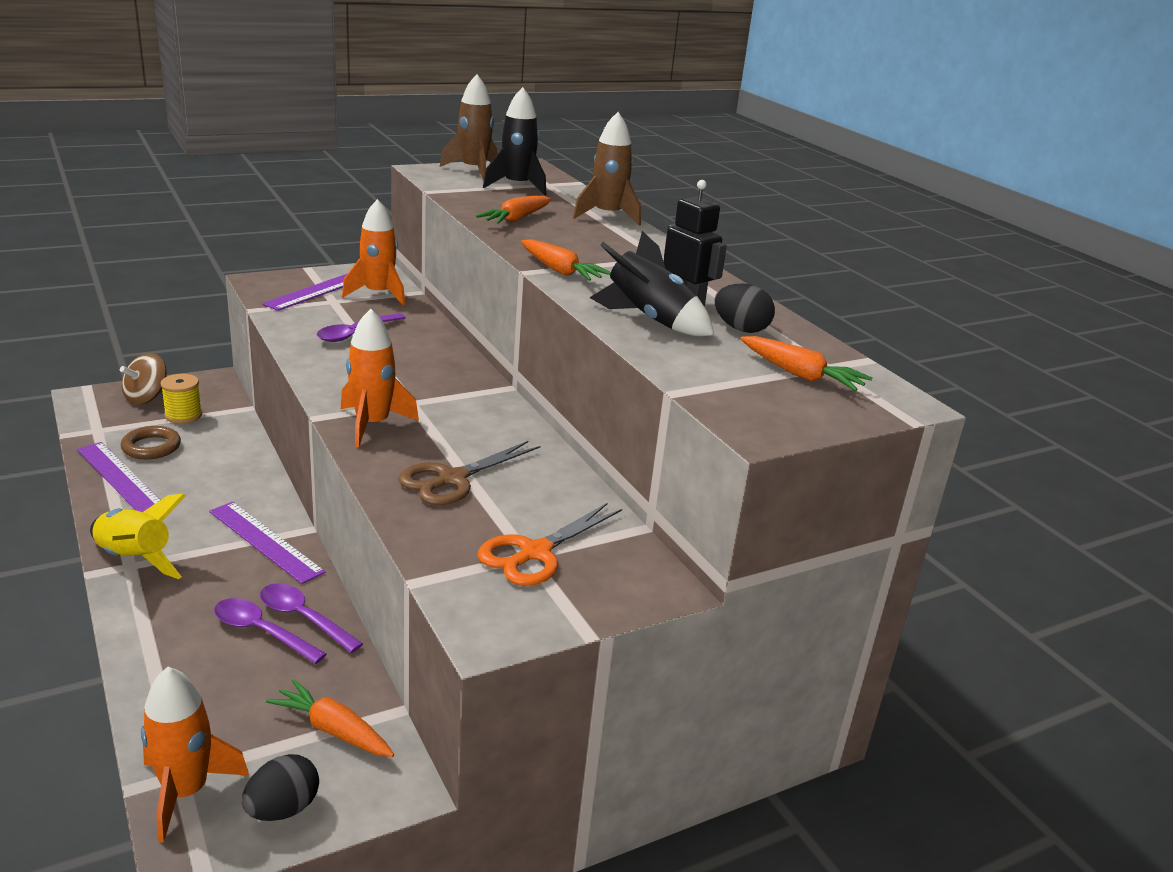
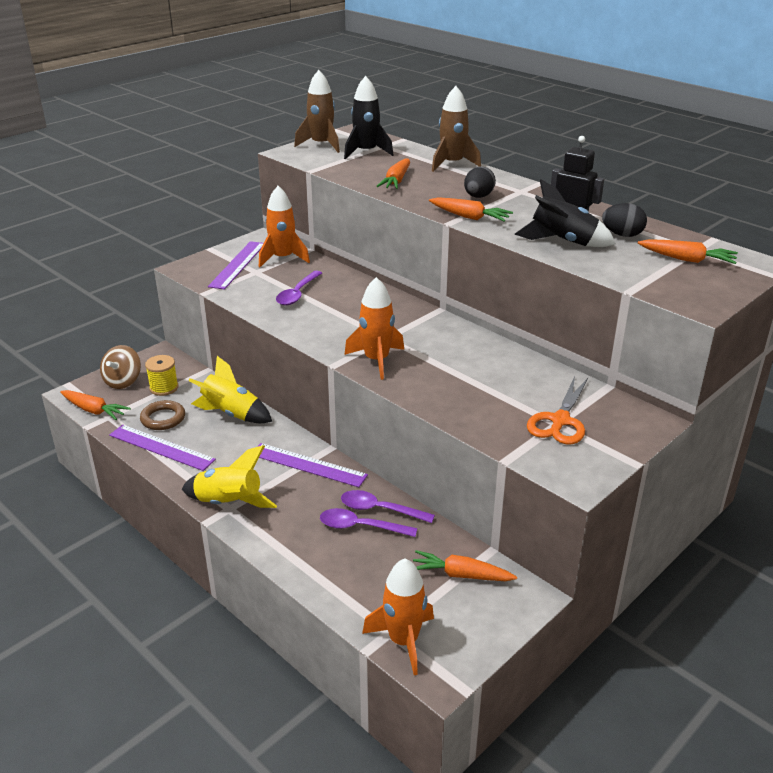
camera: 15 degrees left, 5 degrees up
black egg [242,754,319,821] -> black egg moved to [464,167,496,198]
brown scissors [398,441,540,505] -> none
none -> orange carrot [60,390,131,420]
none -> yellow rocket [188,356,272,423]

